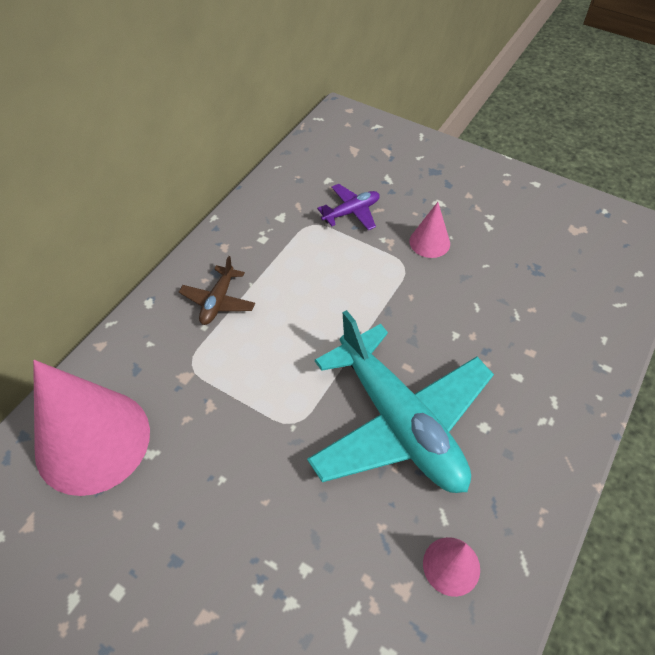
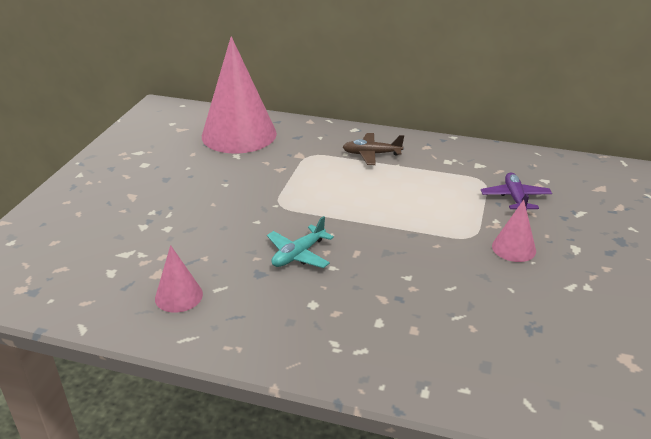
camera: 75 degrees right, 20 degrees down
turquoise plane [307,310,494,493] -> turquoise plane [267,216,334,268], size x0.43
purple plane [317,184,380,231] -> purple plane turned 135 degrees counterclockwise [481,172,552,210]

